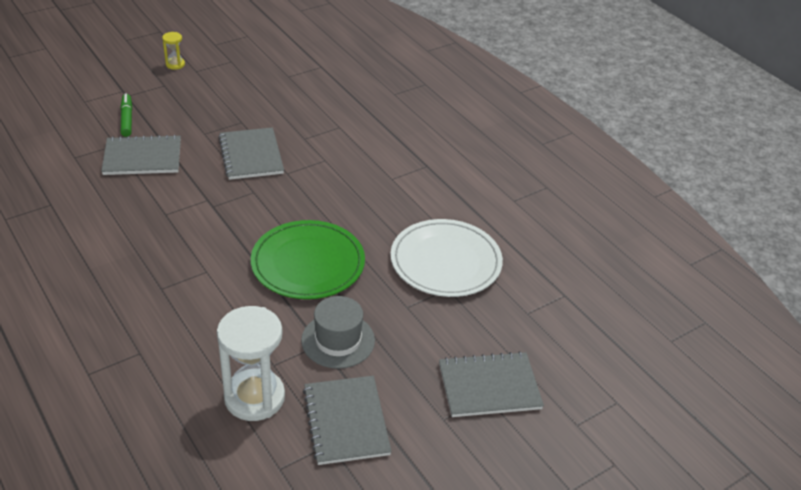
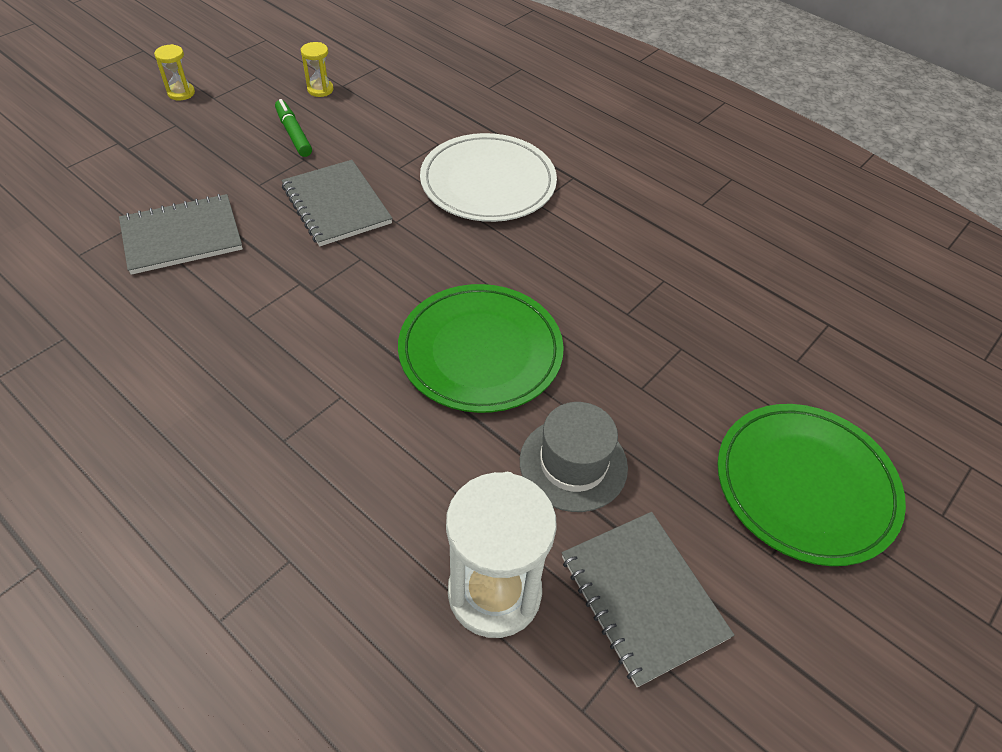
camera: 15 degrees left, 10 degrees up
green marker [120,94,132,137] -> green marker moved to [275,99,312,157]
white plate [391,219,503,297] -> white plate moved to [420,133,557,222]
grey notebook [439,351,544,417] -> green plate [717,404,906,566]
none -> yellow hourglass [301,42,334,97]

